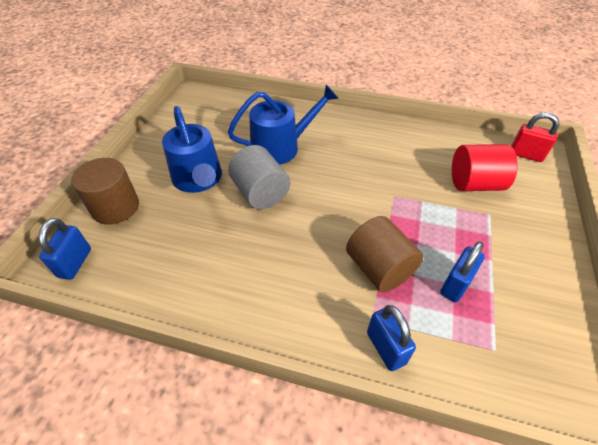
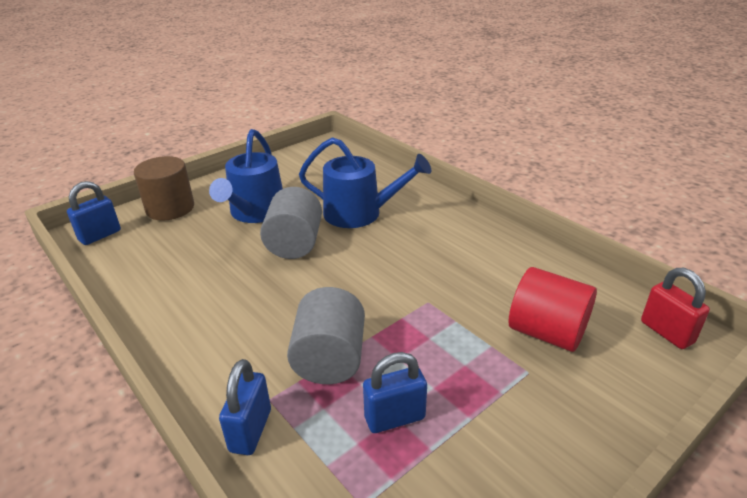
camera: 35 degrees right, 15 degrees down
brown cylinder [346,216,424,292] -> grey cylinder [287,287,365,384]

